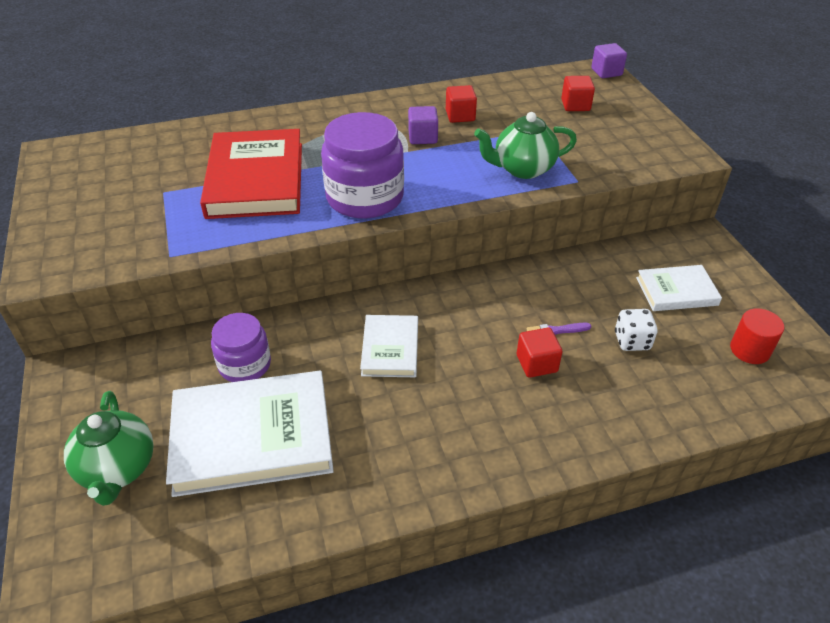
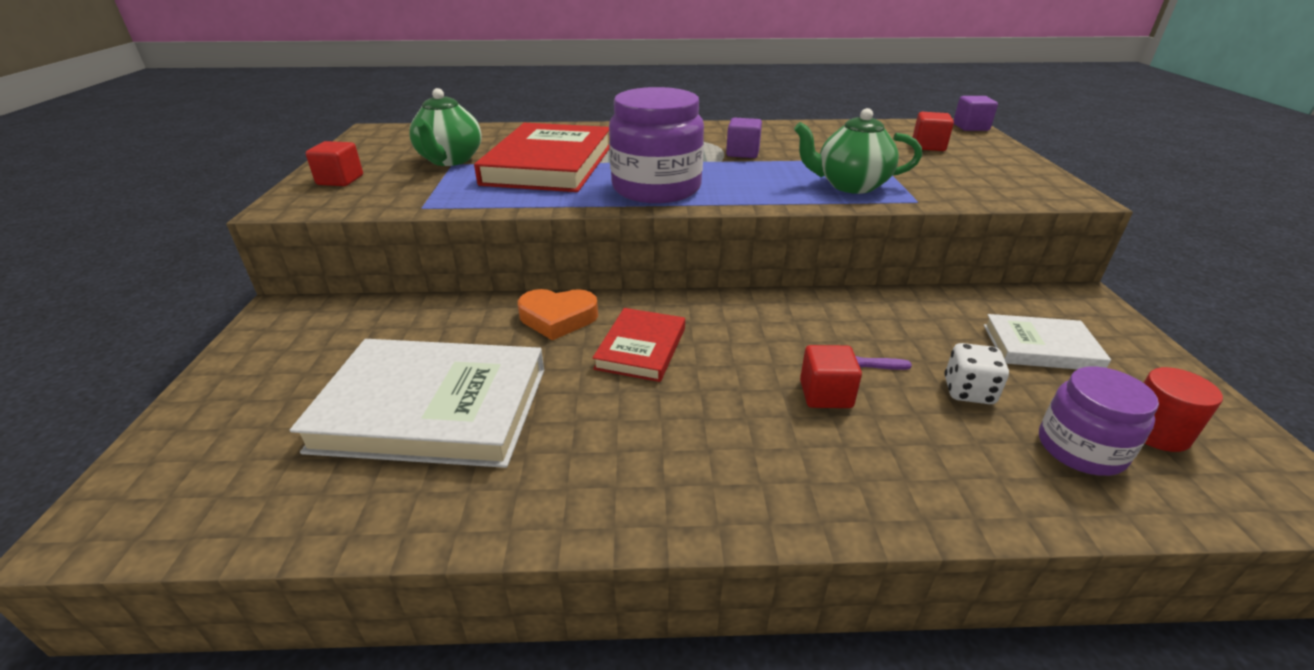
camera: 15 degrees right, 10 degrees down
green teapot [64,391,154,506] -> green teapot moved to [409,88,482,166]
purple jar [211,313,271,382] -> purple jar moved to [1039,366,1159,476]
white book [360,315,418,377] -> red book [593,308,685,382]
red cube [446,85,477,123] -> red cube moved to [306,141,363,186]
none -> orange heart [518,289,598,340]

